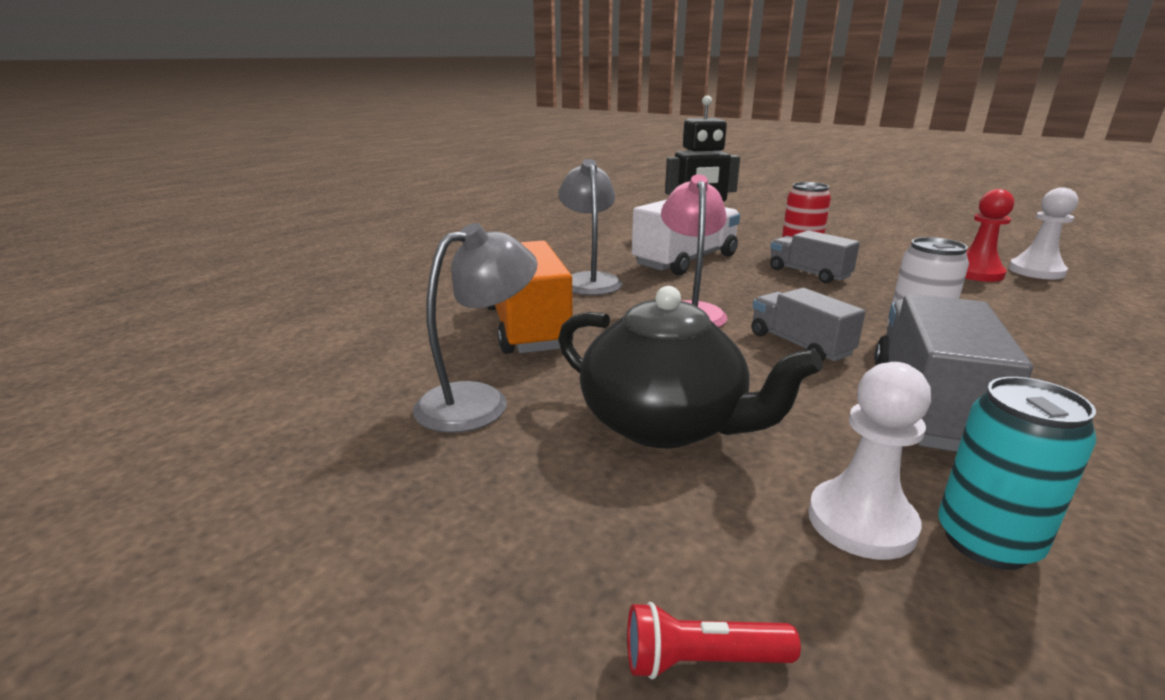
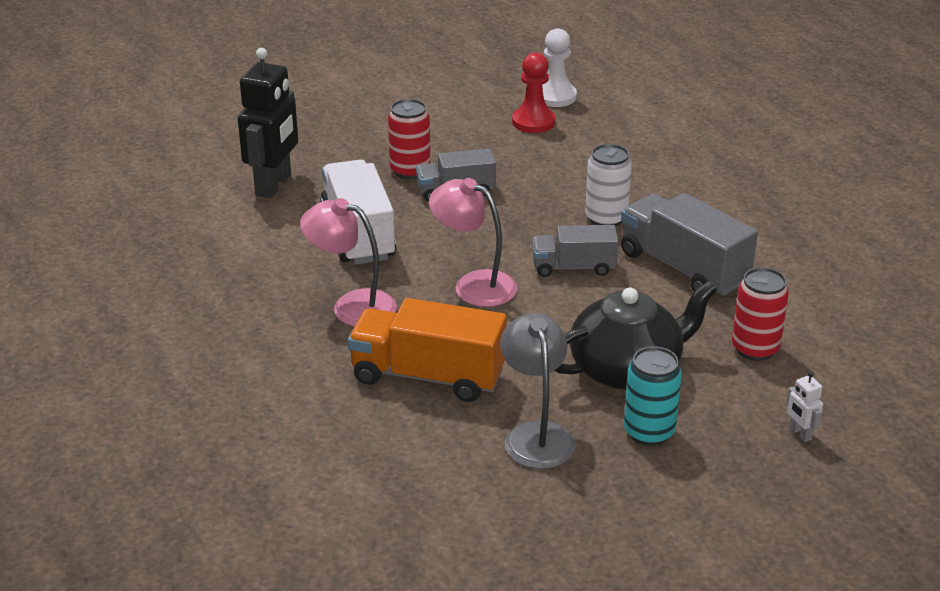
camera: 60 degrees left, 10 degrees up
grey lamp [558,159,623,295] -> pink lamp [300,198,397,327]
red flashlight [627,602,801,679] -> white robot [786,371,823,442]
white pawn [808,362,931,560] -> red can [732,267,789,361]
turquoise can [938,377,1096,570] -> turquoise can moved to [624,346,682,446]

